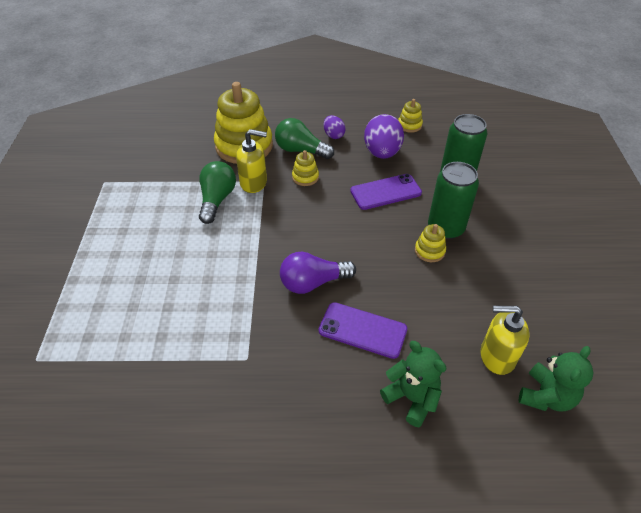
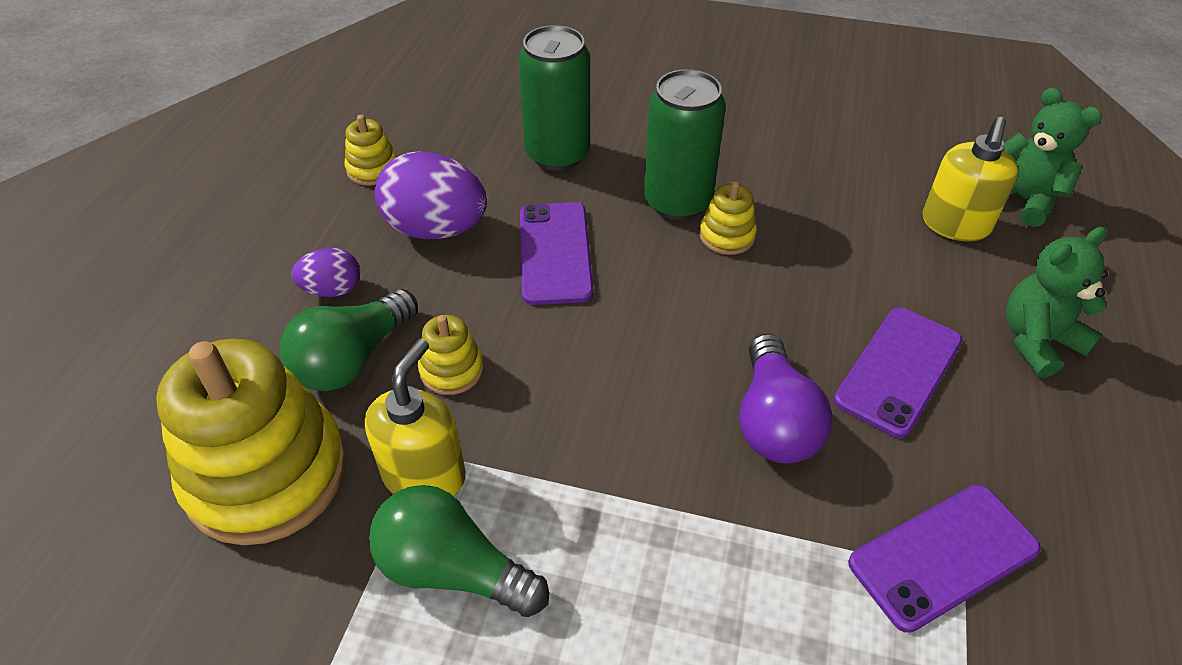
camera: 75 degrees left, 0 degrees up
none -> purple phone [848,485,1041,633]

